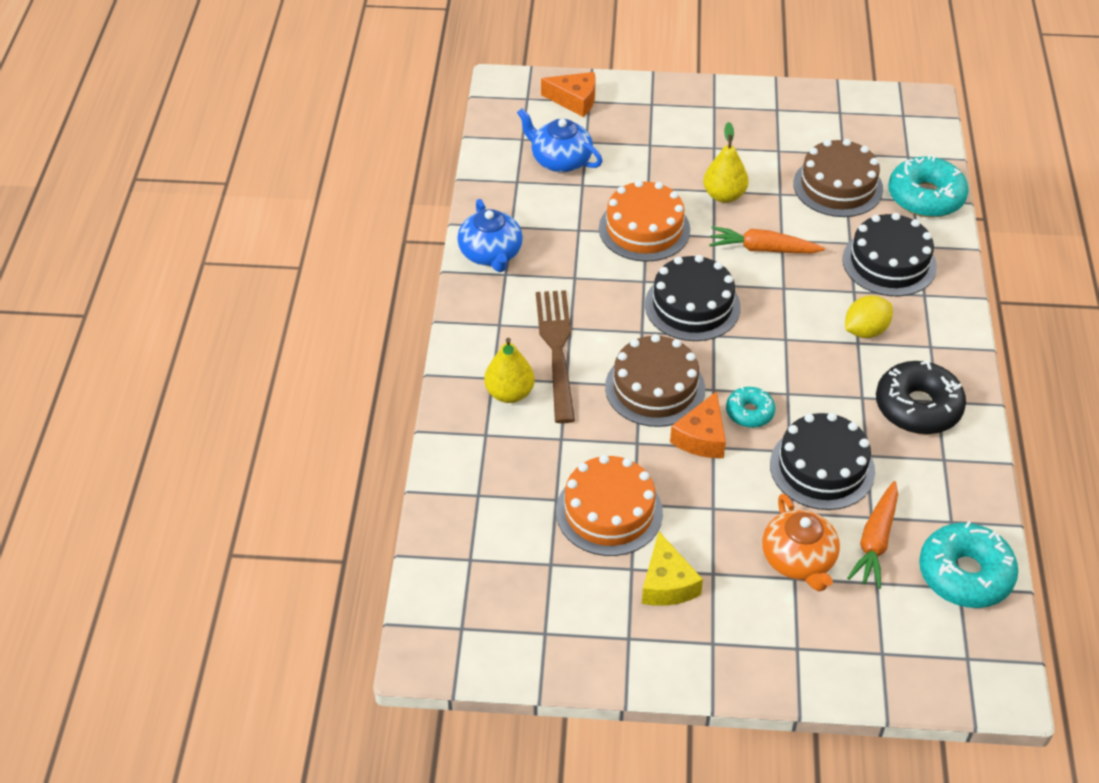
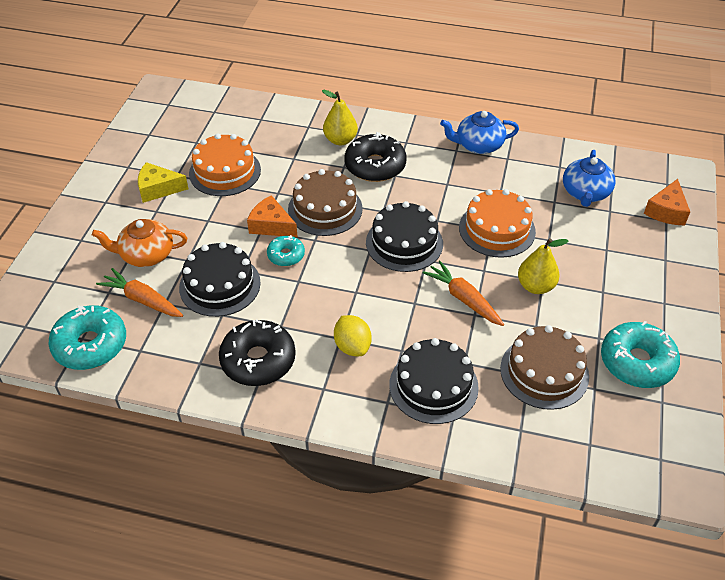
camera: 100 degrees right, 0 degrees up
blue teapot [517,108,602,172] -> blue teapot turned 150 degrees clockwise [563,150,616,207]
brown fork [536,290,575,423] -> black donut [344,132,406,182]
orange carrot [709,226,825,253] -> orange carrot turned 60 degrees counterclockwise [423,260,504,326]
turquoise donut [888,154,969,218] -> turquoise donut moved to [601,321,680,388]

